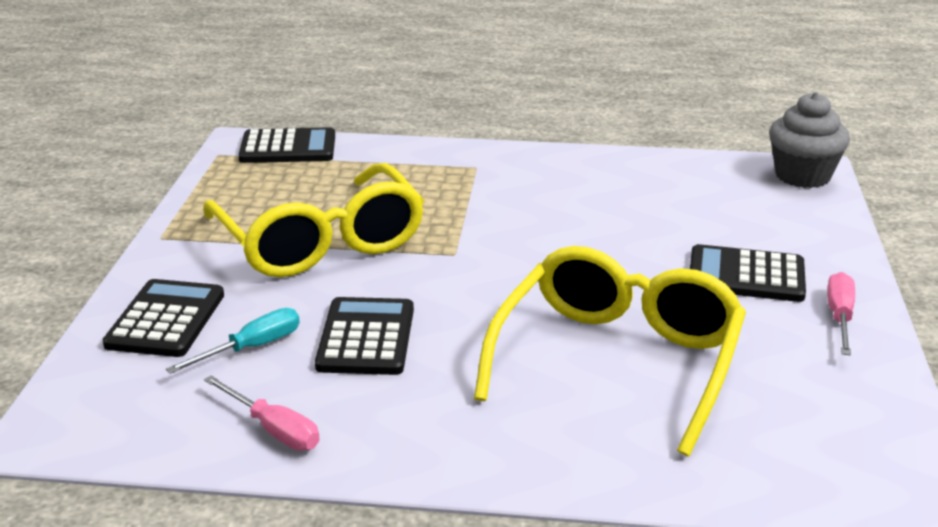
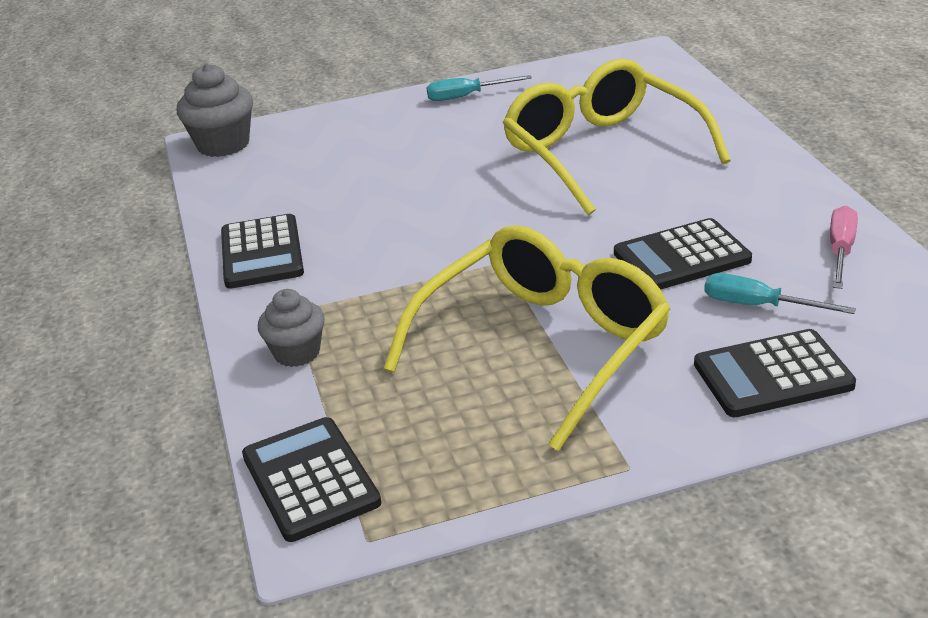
camera: 110 degrees left, 5 degrees up
yellow glasses [474,246,746,456] -> yellow glasses turned 60 degrees clockwise [503,59,731,215]
black calculator [690,244,806,302] -> black calculator moved to [221,214,304,289]
pink screwdriver [827,272,855,355] -> turquoise screwdriver [426,75,532,101]
none -> grey cupcake [258,289,324,367]

